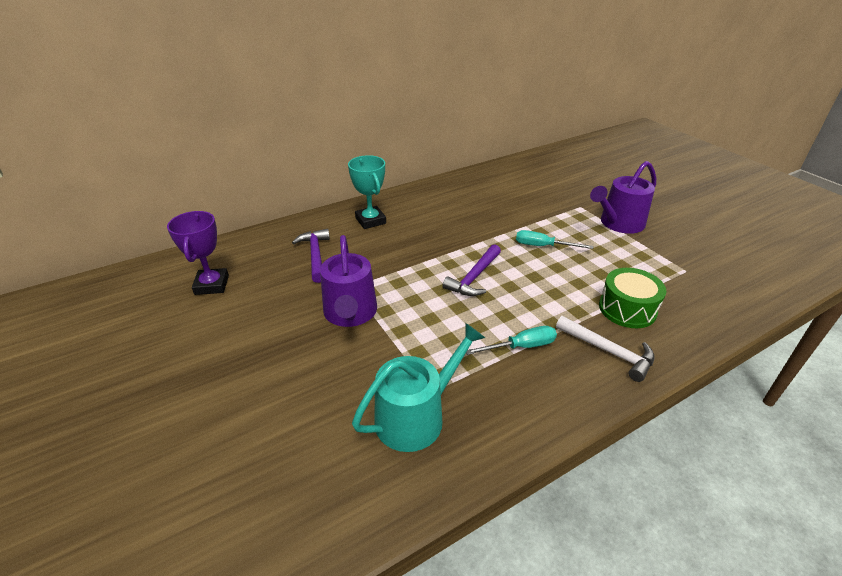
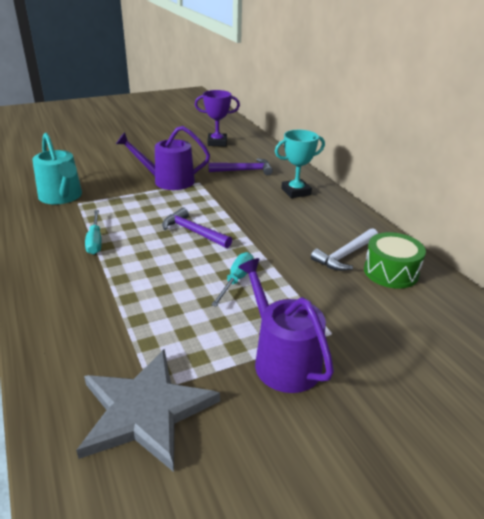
camera: 95 degrees right, 5 degrees down
white hammer [556,316,654,382] -> white hammer moved to [311,228,378,271]
green drum [599,268,667,328] -> green drum moved to [364,232,426,289]
none -> grey star [76,349,220,472]

